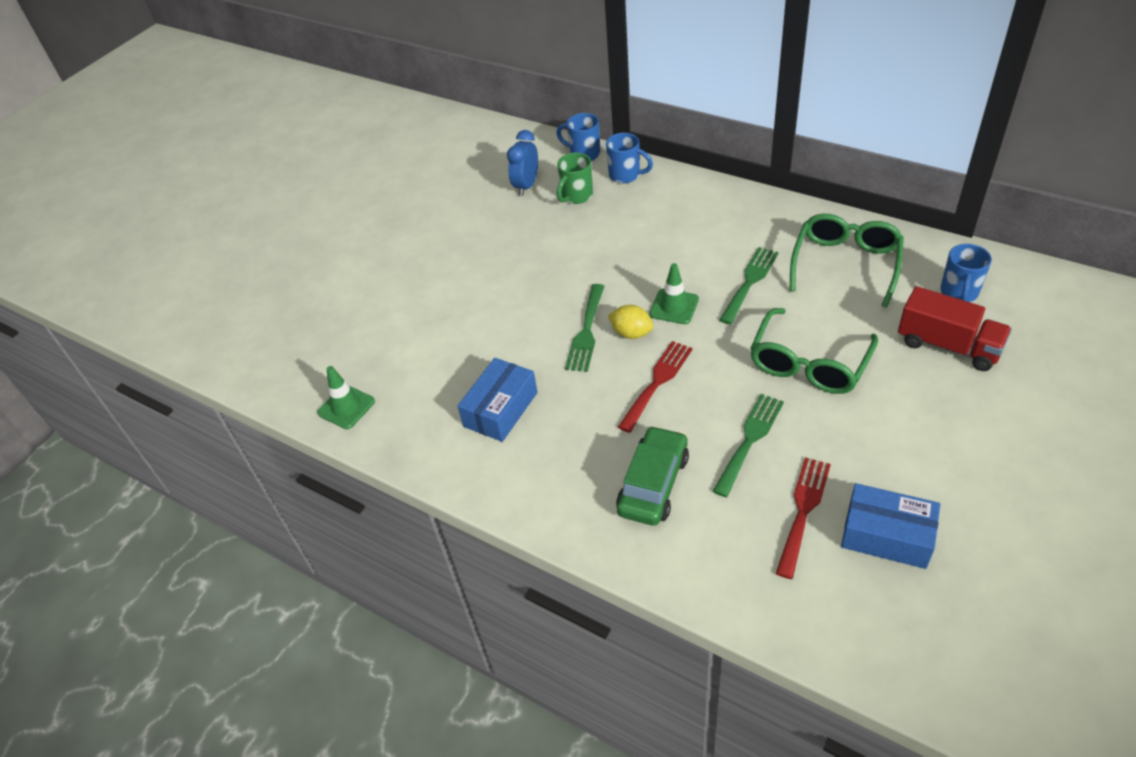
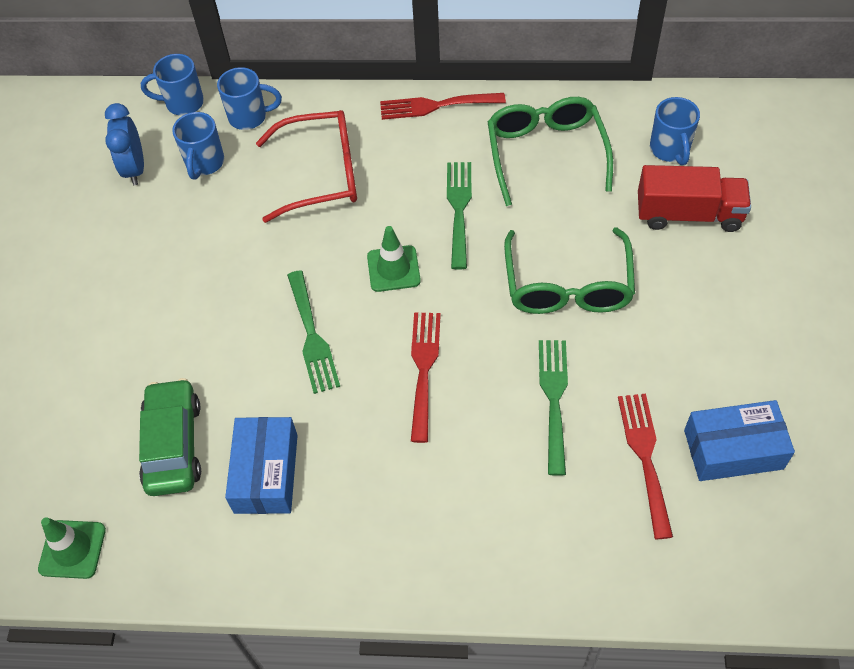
camera: 30 degrees left, 10 degrees up
green mug [557,153,593,204] -> blue mug [172,112,224,180]
yellow lemon [608,305,654,339] -> none
green car [616,425,689,526] -> green car moved to [139,378,201,496]
none -> red glasses [256,110,357,223]
none -> red fork [380,93,506,120]

